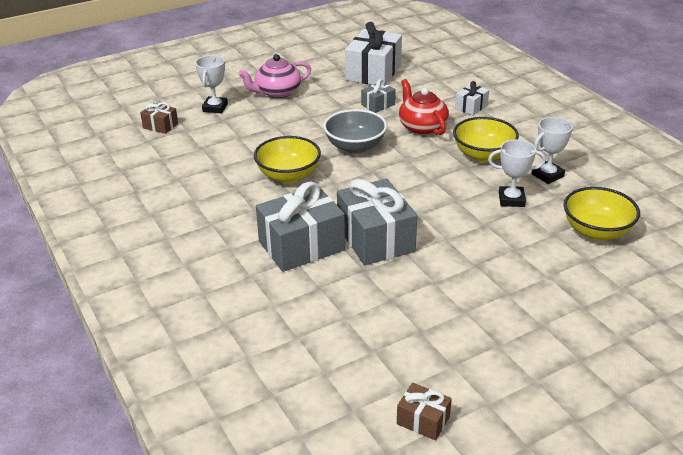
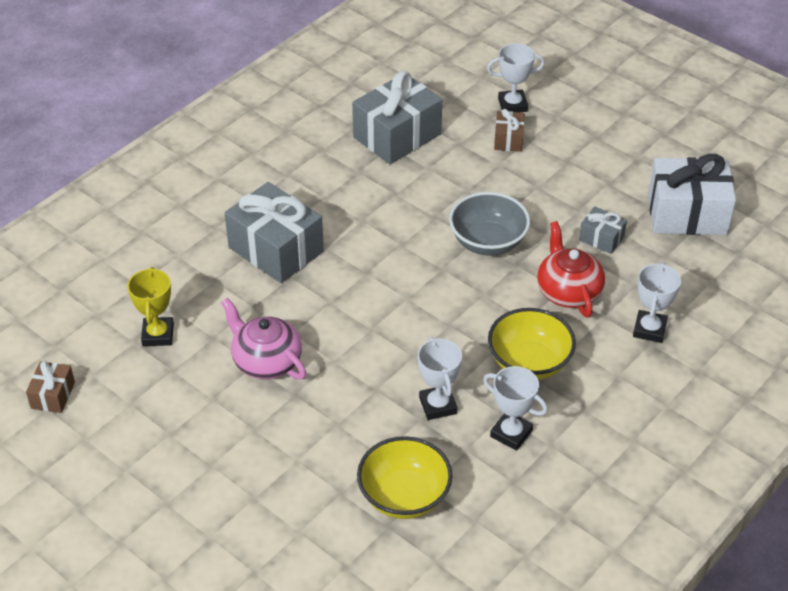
camera: 70 degrees right, 10 degrees up
brown gift [140,102,178,134] -> brown gift moved to [494,109,525,152]
pink teapot [238,54,311,98] -> pink teapot moved to [221,298,306,380]
yellow bowl [254,136,321,183] -> none
grey gift [337,179,417,265] -> grey gift moved to [352,71,442,164]
red teapot [399,79,449,135] -> red teapot turned 60 degrees counterclockwise [537,221,605,318]
white gift [455,81,489,115] -> white trophy [633,262,681,343]
none -> yellow trophy [127,267,174,346]

